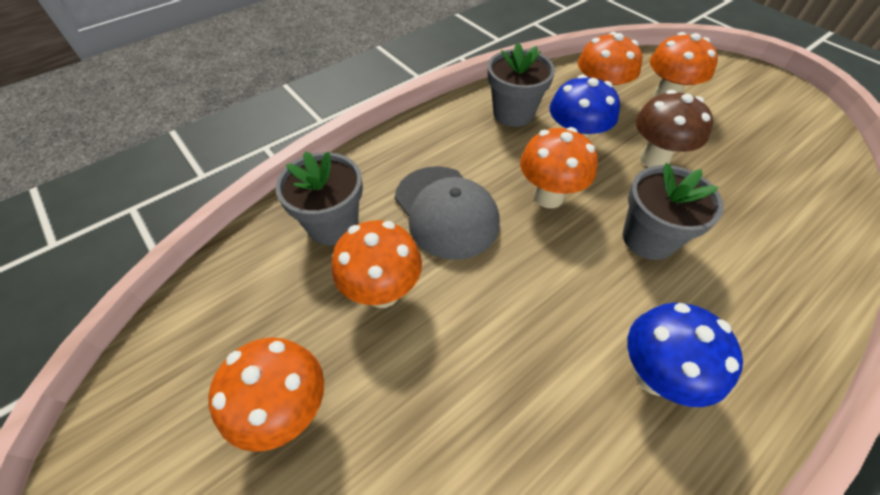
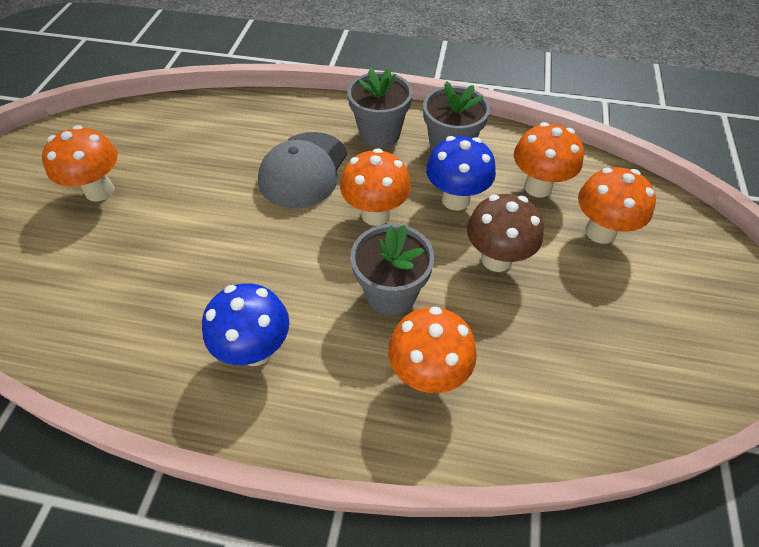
camera: 50 degrees right, 0 degrees up
grey flower pot [276,151,363,245] -> grey flower pot moved to [347,68,413,148]
orange mushroom [332,220,422,308] -> orange mushroom moved to [388,306,477,393]

